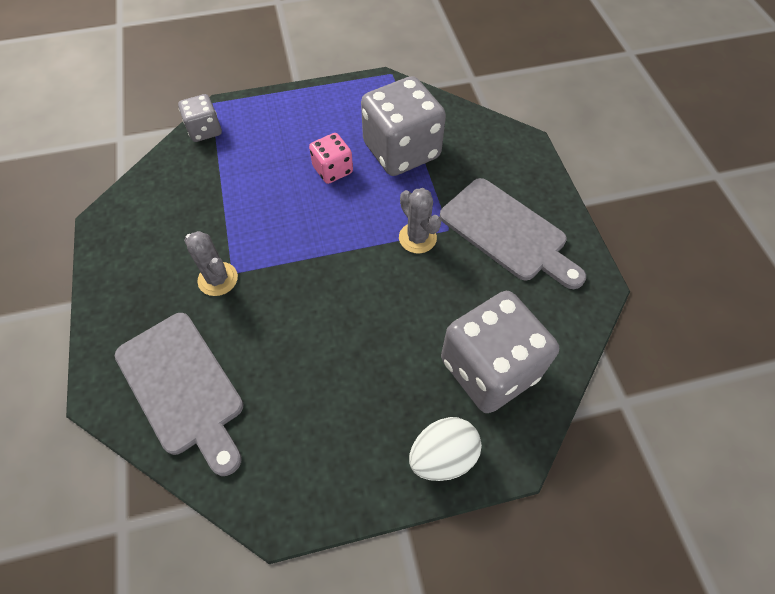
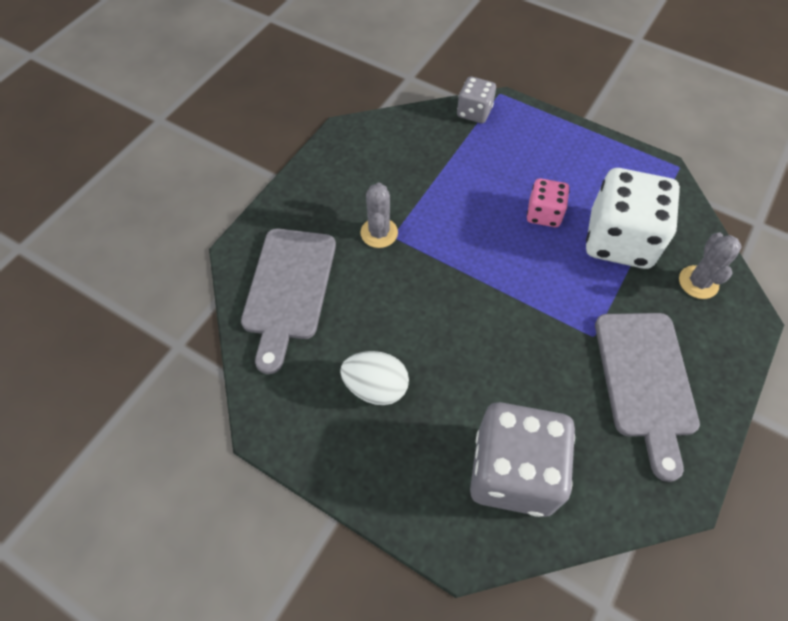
camera: 45 degrees right, 0 degrees up
grey dice [361,76,446,176] -> white dice [586,168,680,269]
grey cactus [399,188,441,253] -> grey cactus moved to [679,232,741,299]
white egg [409,417,482,481] -> white egg moved to [340,351,409,405]

